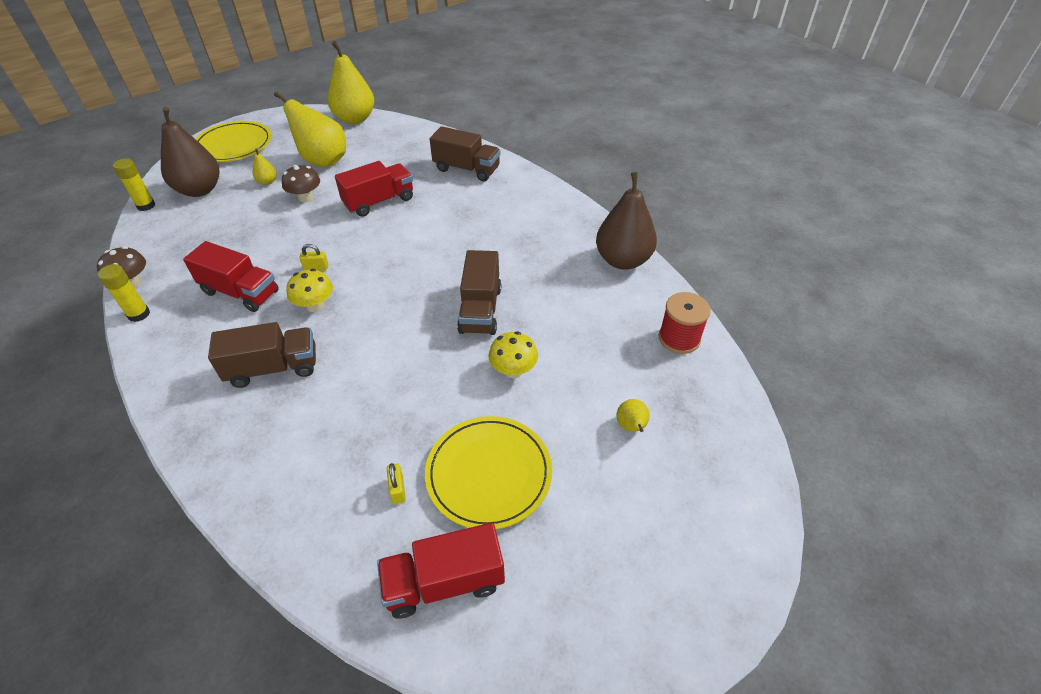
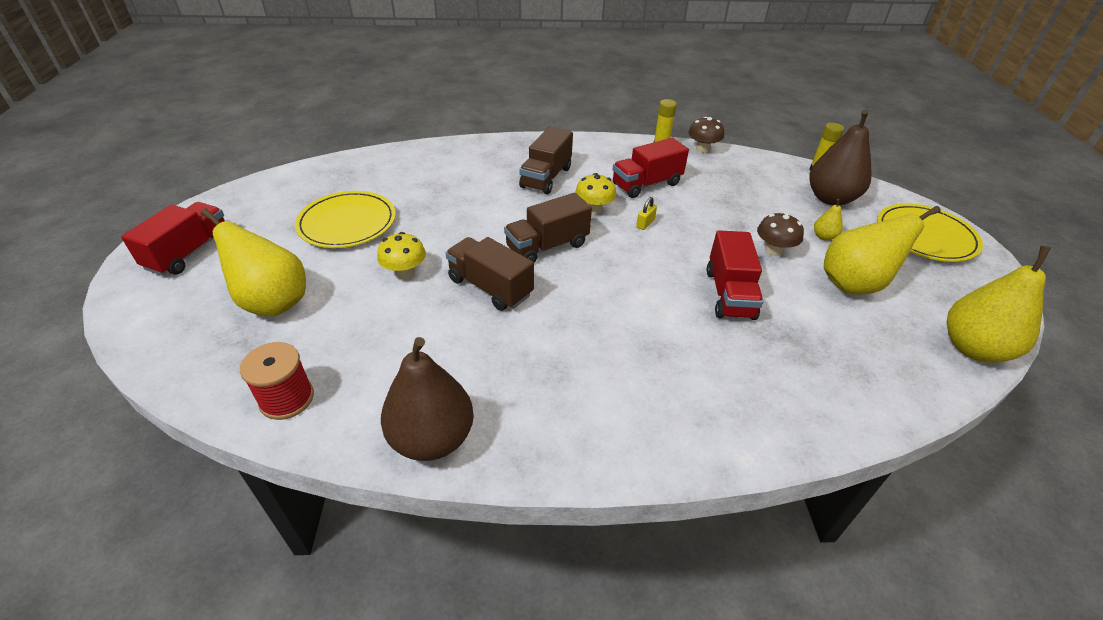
camera: 125 degrees right, 5 degrees down
red truck [377,523,505,619] -> red truck moved to [121,202,225,275]
yellow padlock [387,463,406,504] -> none
brown truck [430,126,500,182] -> brown truck moved to [504,193,592,262]
yellow pear [616,399,650,432] -> yellow pear [201,208,306,316], size x2.28

